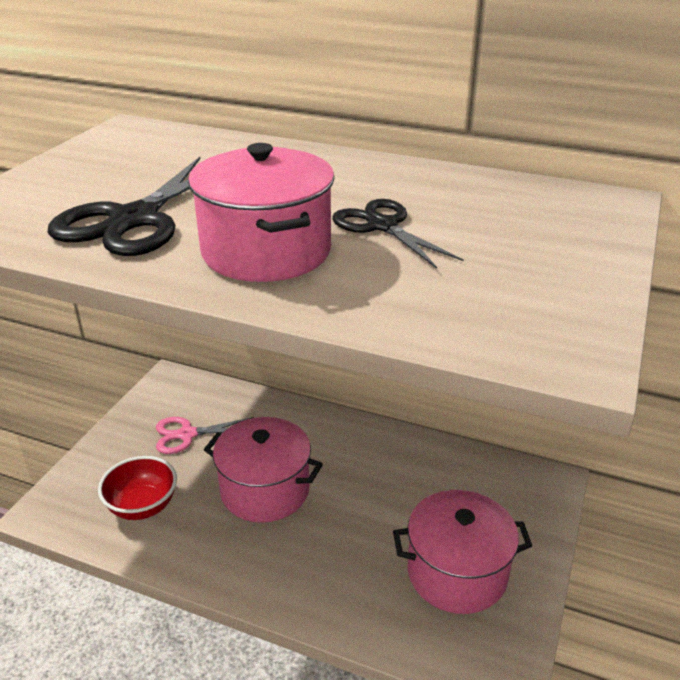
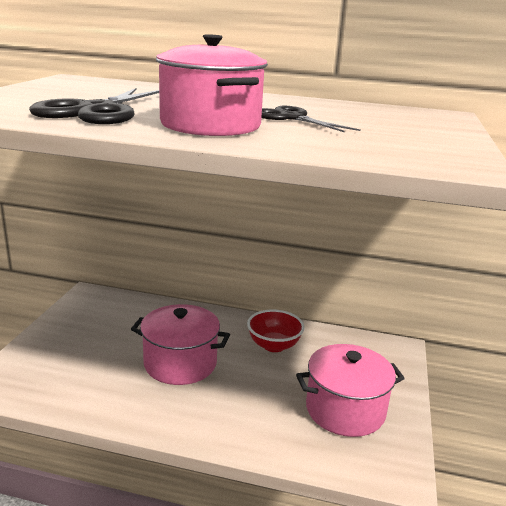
camera: 10 degrees left, 10 degrees down
red bowl [98,456,177,520] -> red bowl moved to [247,309,304,352]
pink scissors [156,417,254,454] -> none

